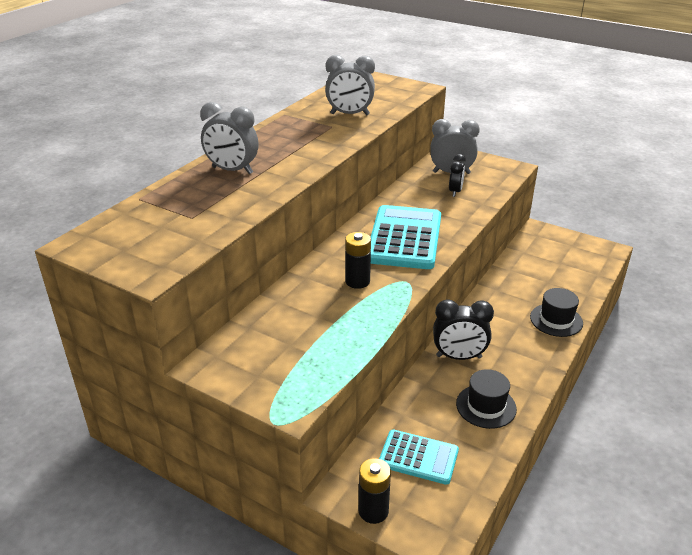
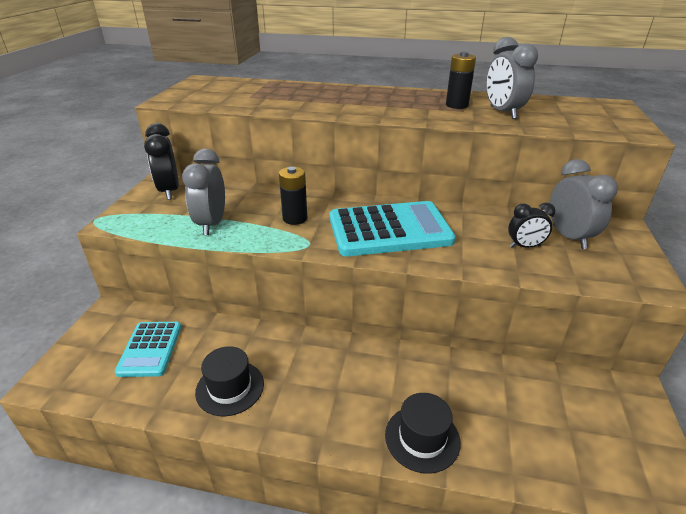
camera: 70 degrees right, 0 degrees up
grey clock [200,102,259,174] -> grey clock moved to [182,149,225,235]
black battery [359,458,391,524] -> black battery moved to [446,52,476,109]
black clock [433,299,494,360] -> black clock moved to [144,123,179,200]

